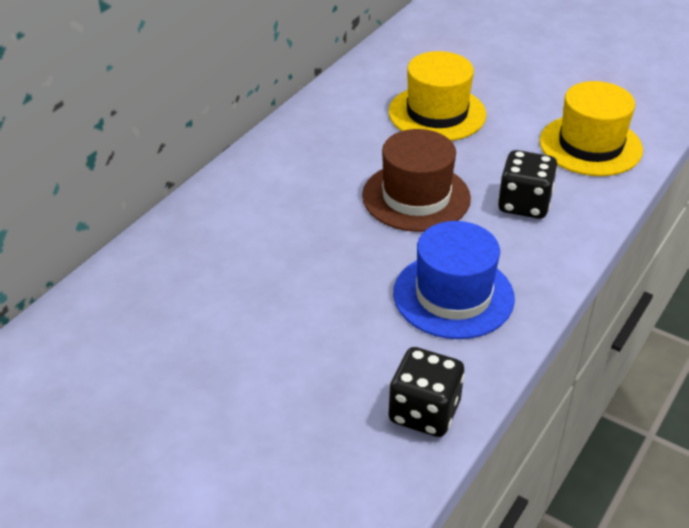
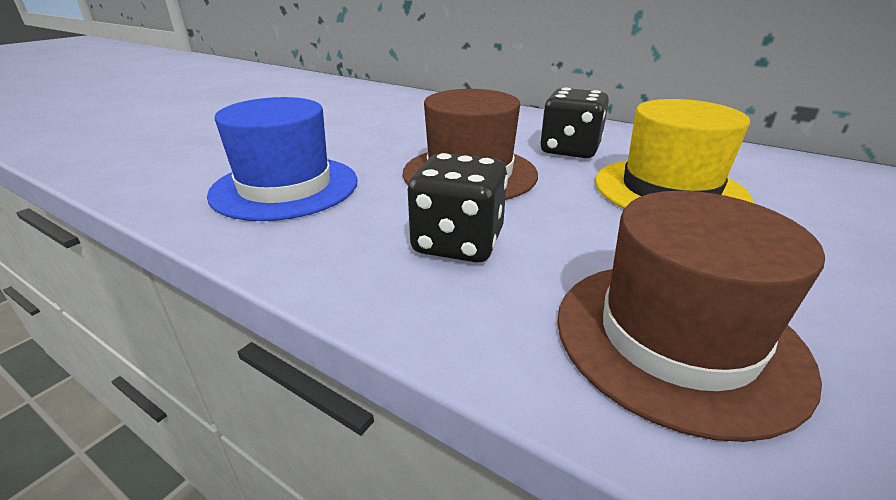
camera: 90 degrees right, 10 degrees down
black dice [389,347,464,437] -> black dice moved to [540,88,609,158]
yellow hat [539,81,643,176] -> brown hat [557,191,825,442]

